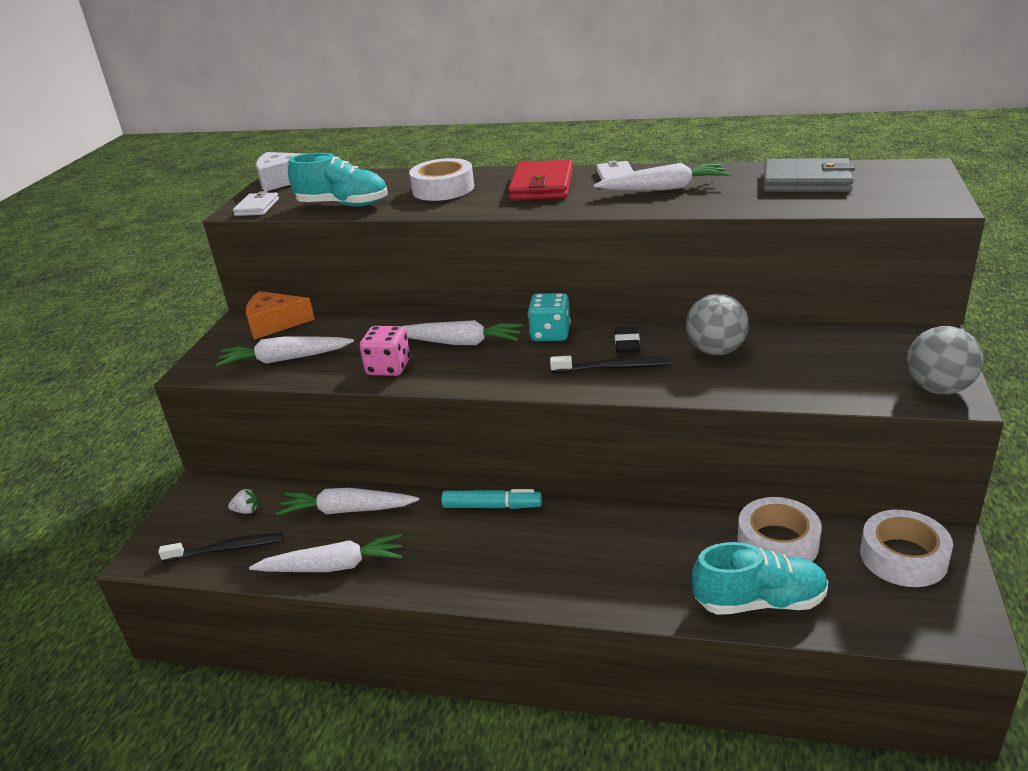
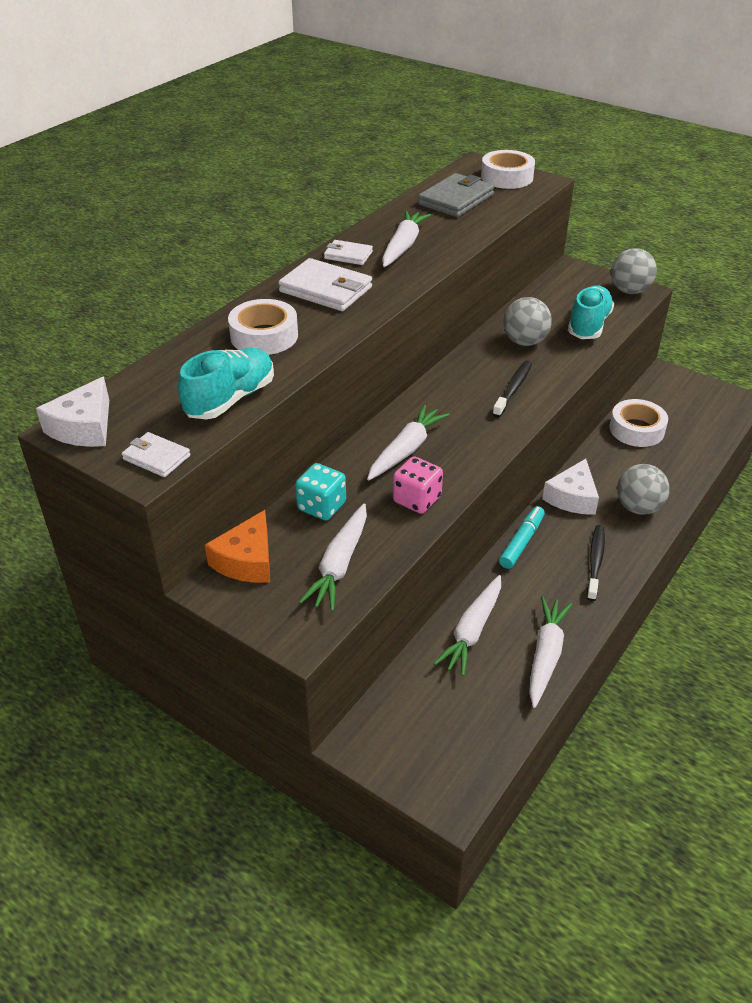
camera: 70 degrees left, 10 degrees up
black toothbrush [158,533,283,562] -> black toothbrush moved to [587,525,605,601]
white strawberry [228,488,259,514] -> none
red wallet [508,160,573,200] -> white wallet [278,258,372,311]
turquoise dice [528,293,571,341] -> turquoise dice moved to [295,463,346,521]
black eraser [615,326,640,353] -> none
turquoise shoe [692,542,829,615] -> turquoise shoe moved to [568,285,614,339]
white tape [860,510,953,587] -> white tape moved to [481,150,535,189]
none -> white cheese [542,459,599,515]
none -> grey ball [617,464,670,515]

